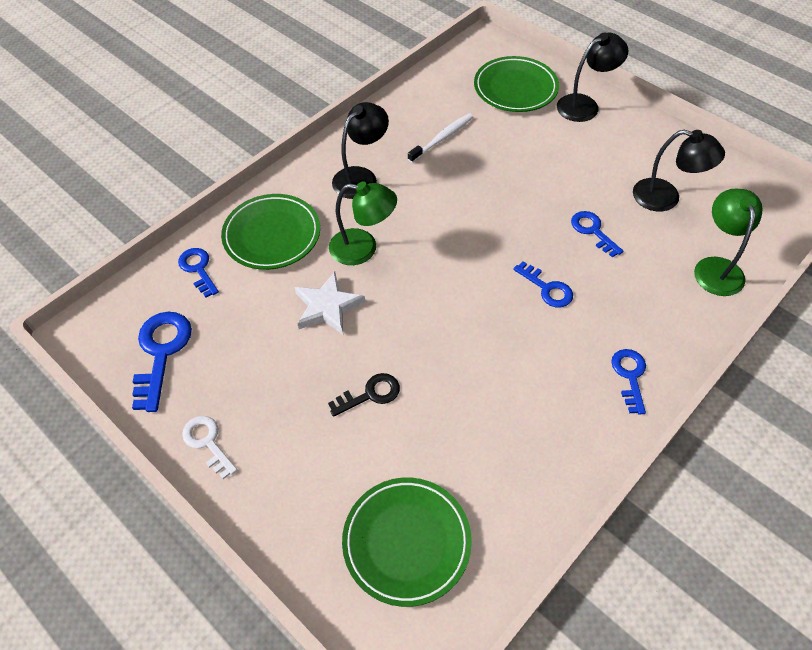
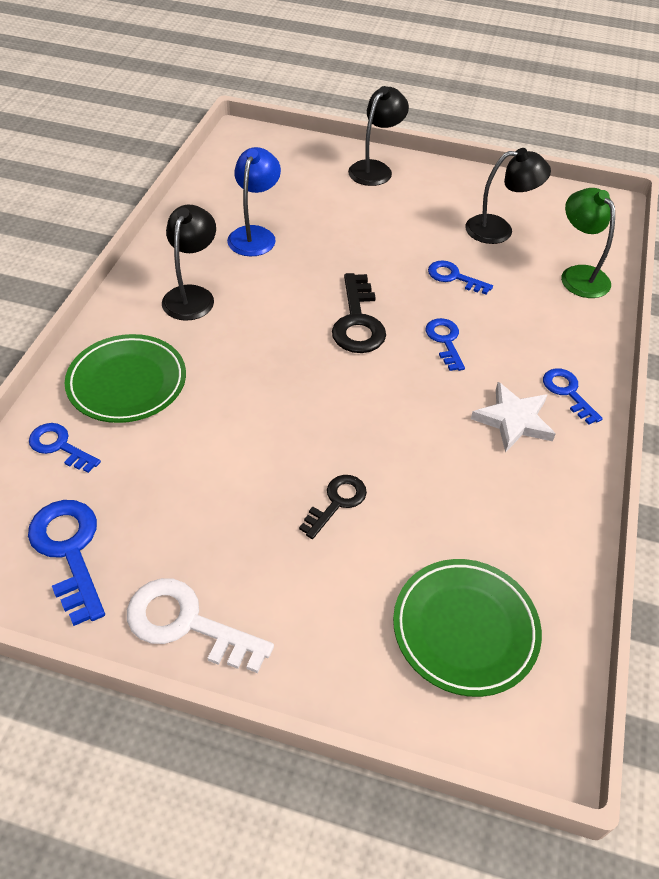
camera: 30 degrees left, 5 degrees down
white key [182,416,237,479] -> white key [127,578,274,673], size x1.60
white star [294,272,365,335] -> white star moved to [471,382,556,453]
green lamp [329,181,397,265] -> none
white toothbrush [408,113,473,163] -> blue lamp [227,147,281,256]
green plate [474,56,559,112] -> none
blue key [513,261,573,307] -> blue key turned 120 degrees counterclockwise [426,318,465,371]
none -> black key [332,273,386,353]

